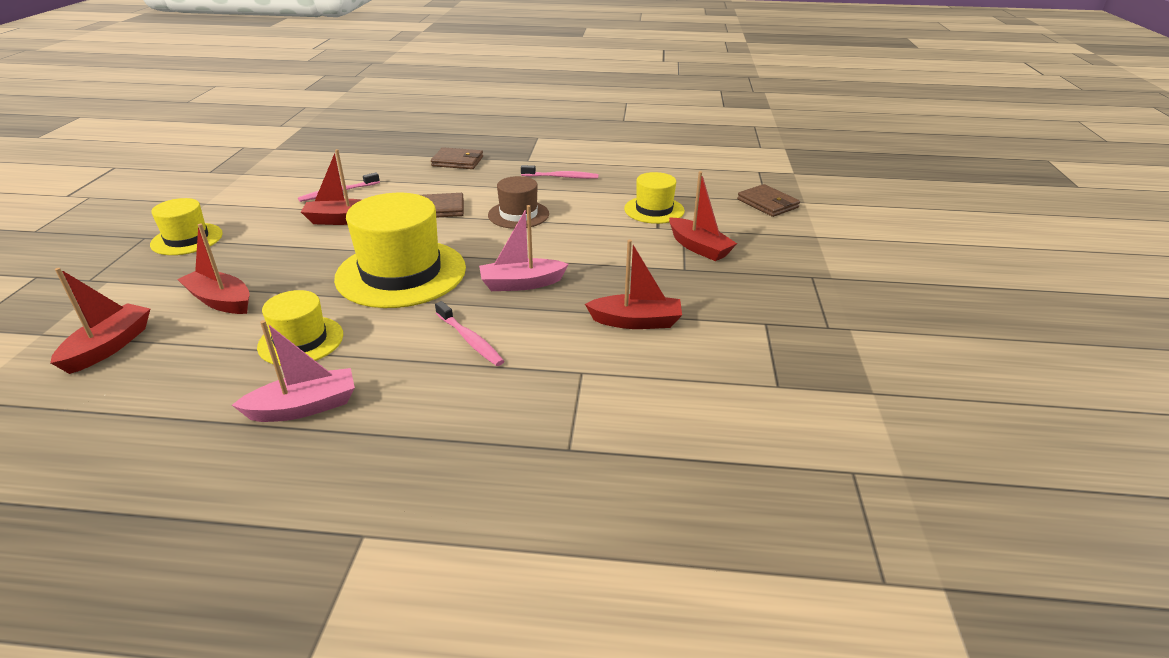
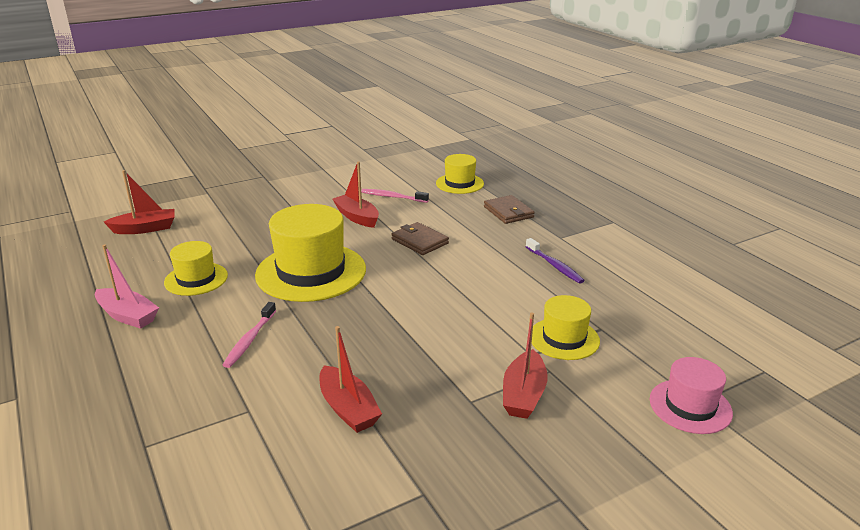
camera: 55 degrees right, 5 degrees down
yellow hat [150,198,223,255] -> yellow hat moved to [436,154,484,194]
red boat [177,223,250,314] -> none
pink boat [479,205,569,291] -> none
brown hat [488,176,549,229] -> none
pink toothbrush [521,165,599,179] -> purple toothbrush [526,238,585,284]
brown wallet [737,184,800,217] -> pink hat [650,357,733,434]

